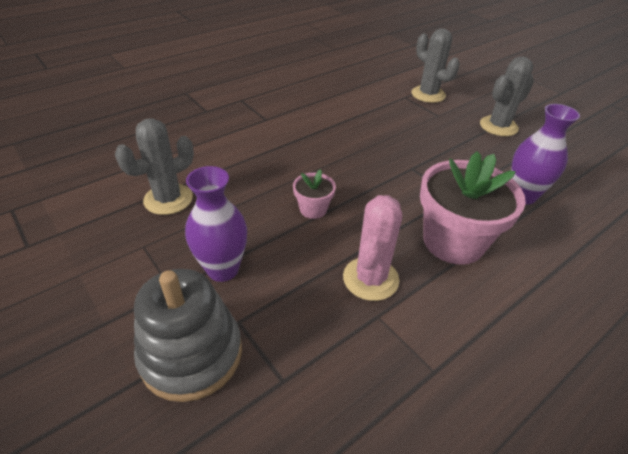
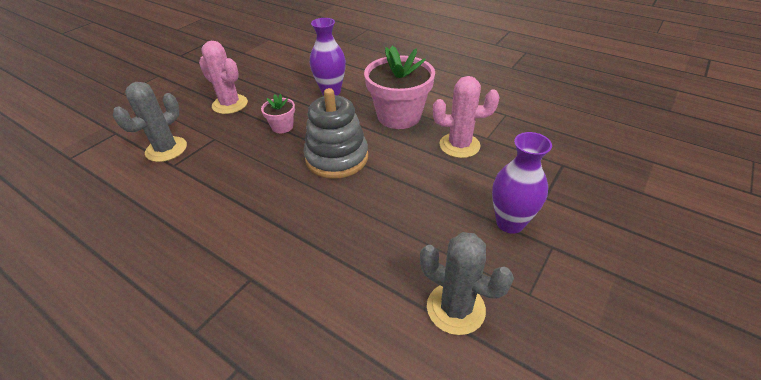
camera: 105 degrees left, 0 degrees up
grey stacking toy [134,269,242,402] -> grey stacking toy moved to [304,88,368,179]
pink flower pot [293,169,336,219] -> pink flower pot moved to [261,94,295,133]
grey cactus [480,57,534,136] -> pink cactus [199,41,248,114]

